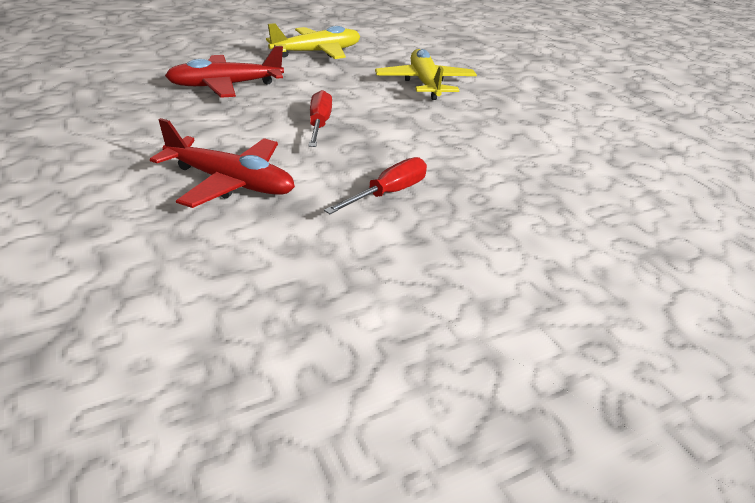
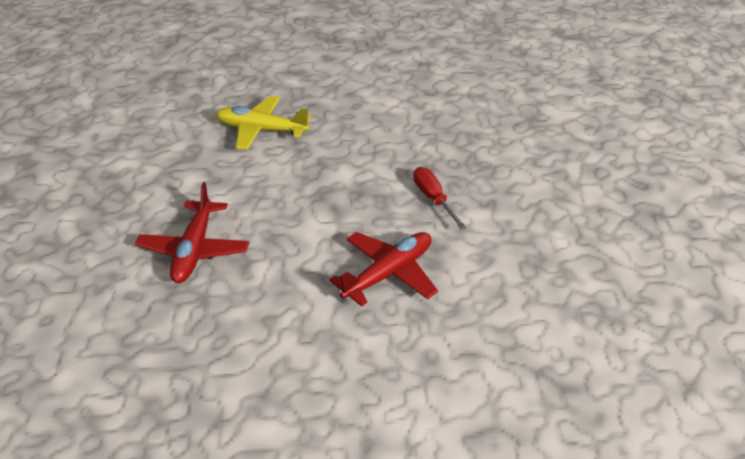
camera: 65 degrees left, 5 degrees up
yellow plane [266,23,360,59] -> none
red screwdriver [308,90,332,147] -> none

